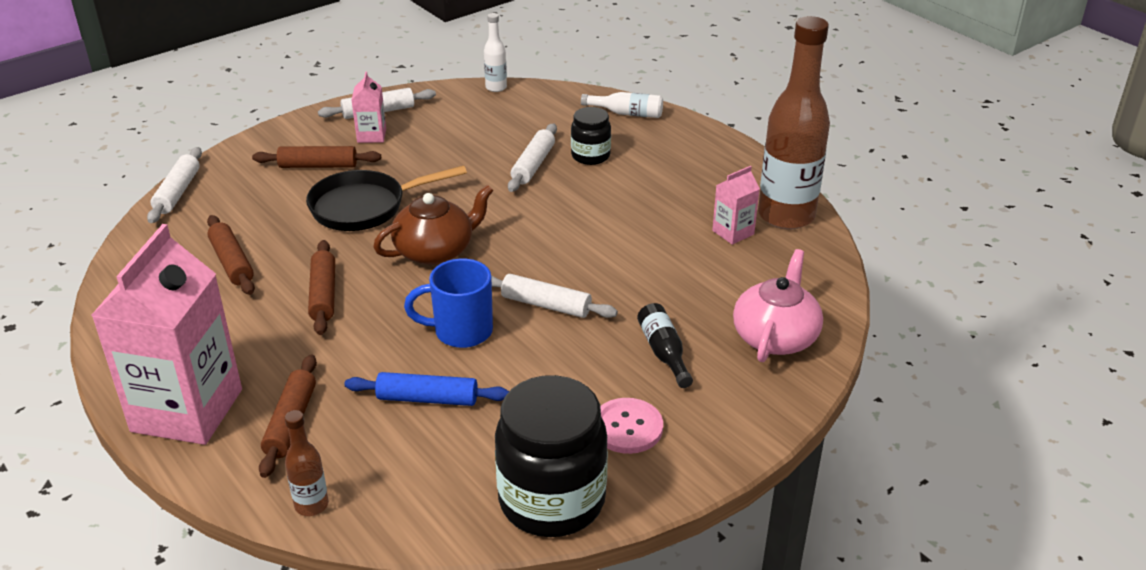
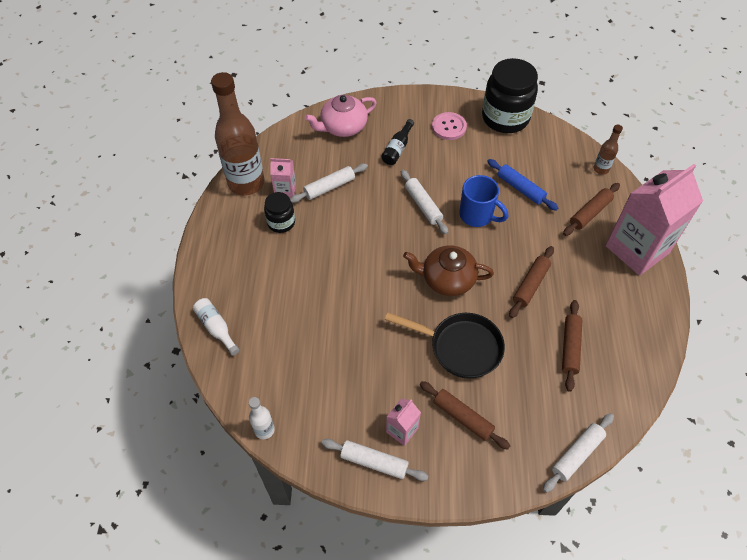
camera: 140 degrees left, 20 degrees up
white rolling pin [508,124,557,192] -> white rolling pin moved to [290,164,368,203]
black jar [571,107,611,165] -> black jar moved to [264,192,295,233]

